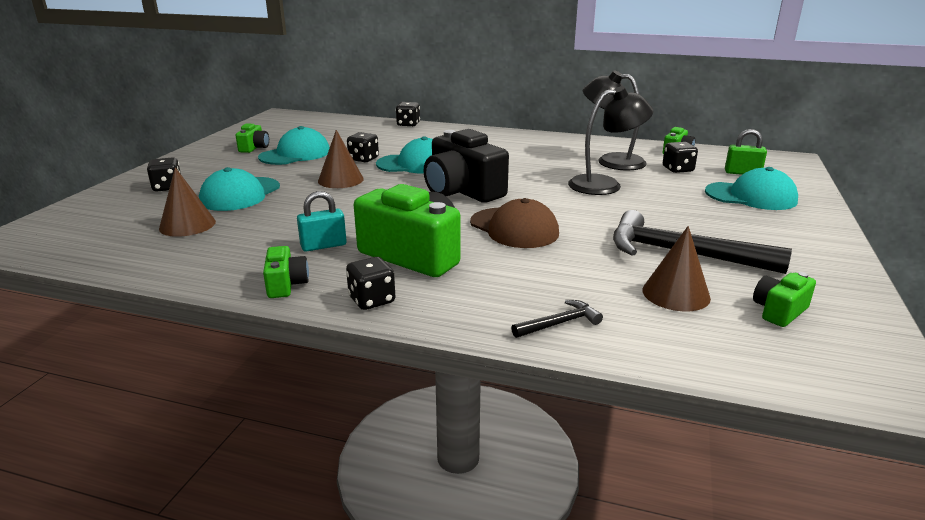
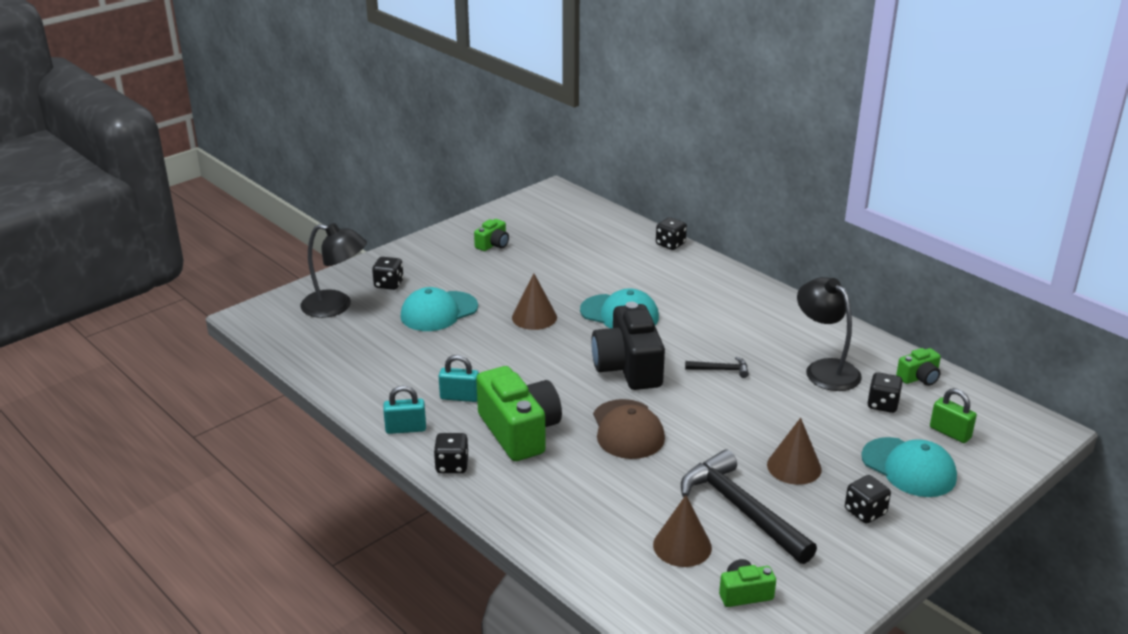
camera: 30 degrees right, 5 degrees up
brown cone [159,167,216,237] -> brown cone moved to [767,418,822,485]
turquoise cap [258,126,330,165] -> none
green camera [263,246,309,298] -> turquoise padlock [383,386,426,434]
black dice [347,132,379,162] -> black dice moved to [845,475,891,523]
black hammer [511,300,603,338] -> black hammer moved to [685,357,749,378]
black lamp [568,86,653,195] -> black lamp moved to [300,223,367,318]

